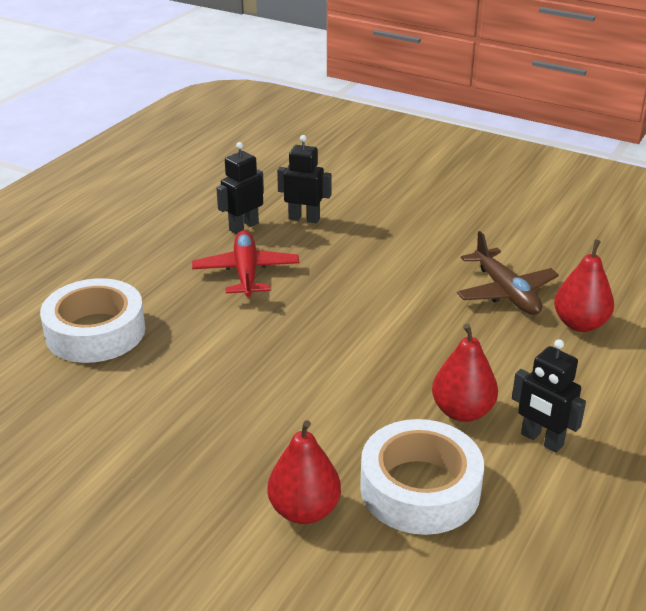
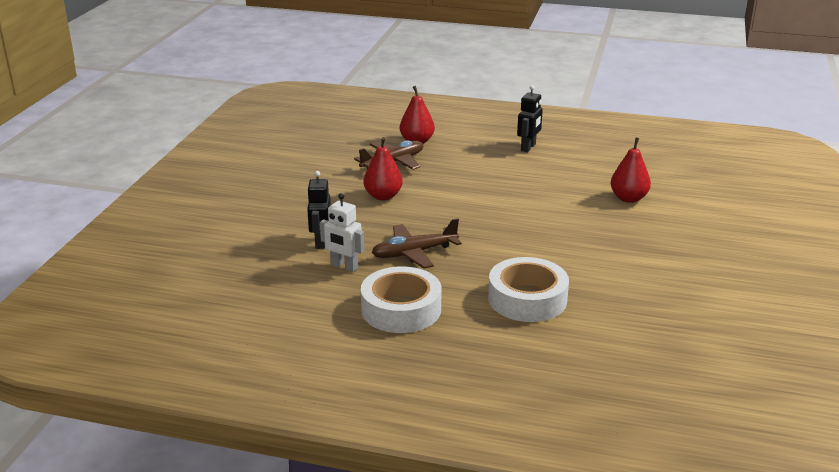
camera: 105 degrees left, 5 degrees down
red plane [192,230,299,297] -> brown plane [371,218,462,269]
black robot [217,142,264,234] -> white robot [320,193,364,272]
white tape [360,419,484,535] -> white tape moved to [361,266,441,333]
red pear [432,324,498,422] -> red pear moved to [363,137,403,200]

